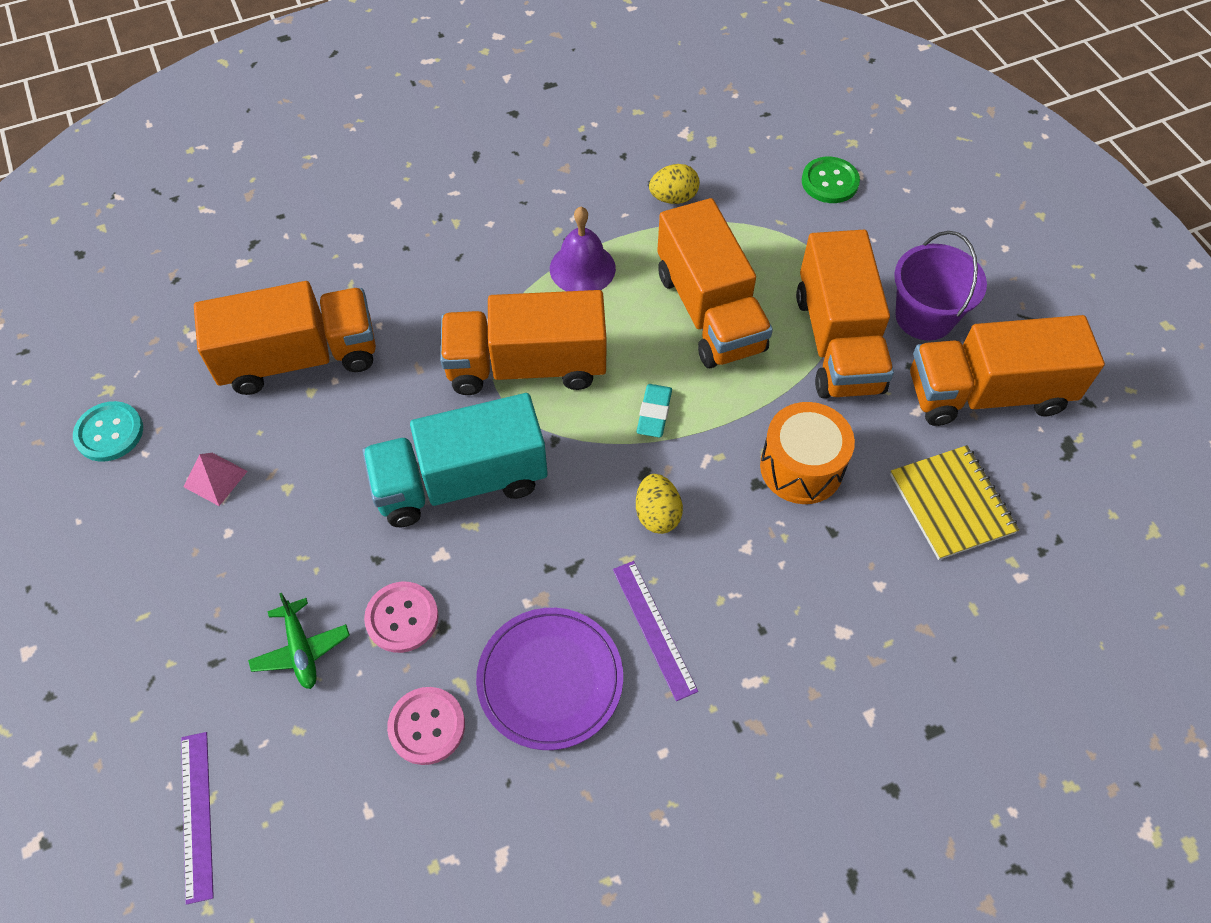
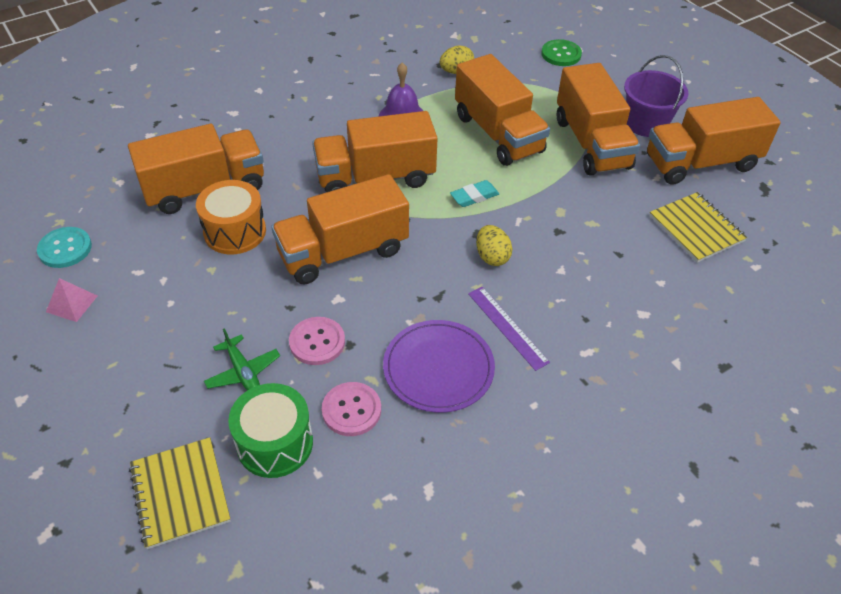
camera: 10 degrees left, 10 degrees down
purple ruler [181,732,214,905] -> yellow notebook [129,437,231,549]
pink pyramid [183,453,248,506] -> pink pyramid moved to [46,278,97,322]
turquoise truck [362,393,548,527] -> orange truck [271,174,409,285]
turquoise eraser [636,384,672,438] -> turquoise eraser turned 60 degrees clockwise [450,180,499,207]
orange drum [760,402,855,504] -> orange drum moved to [196,180,266,254]
none -> green drum [228,383,313,478]

